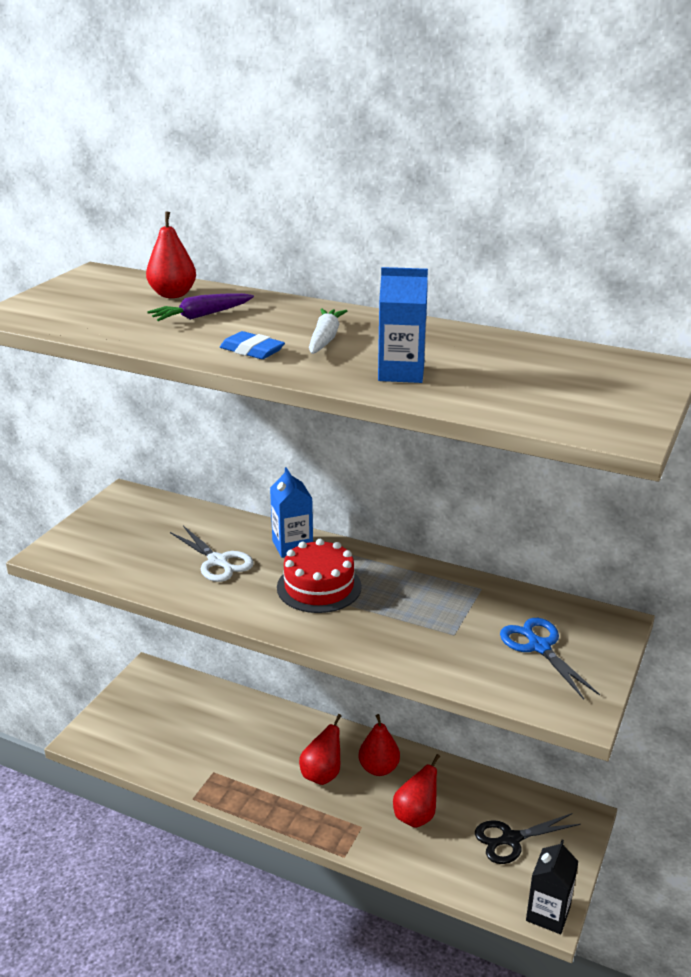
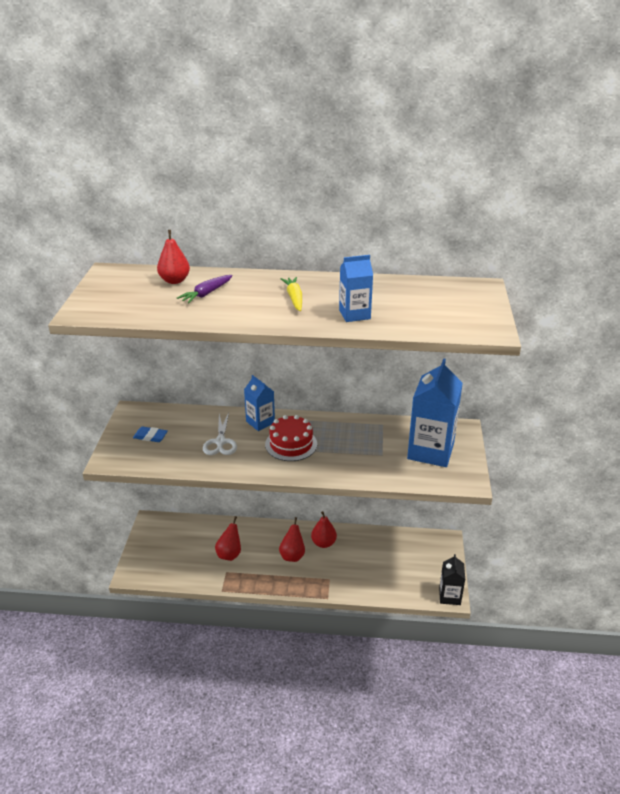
camera: 20 degrees left, 5 degrees up
white scissors [170,526,254,582] -> white scissors turned 60 degrees clockwise [203,413,237,455]
blue eraser [220,331,285,359] -> blue eraser moved to [133,426,168,442]
white carrot [309,308,347,354] -> yellow carrot [281,277,302,311]
red pear [393,754,440,828] -> red pear moved to [215,516,241,561]
black scissors [475,813,581,864] -> none
blue scissors [500,618,600,699] -> blue carton [407,358,463,467]

